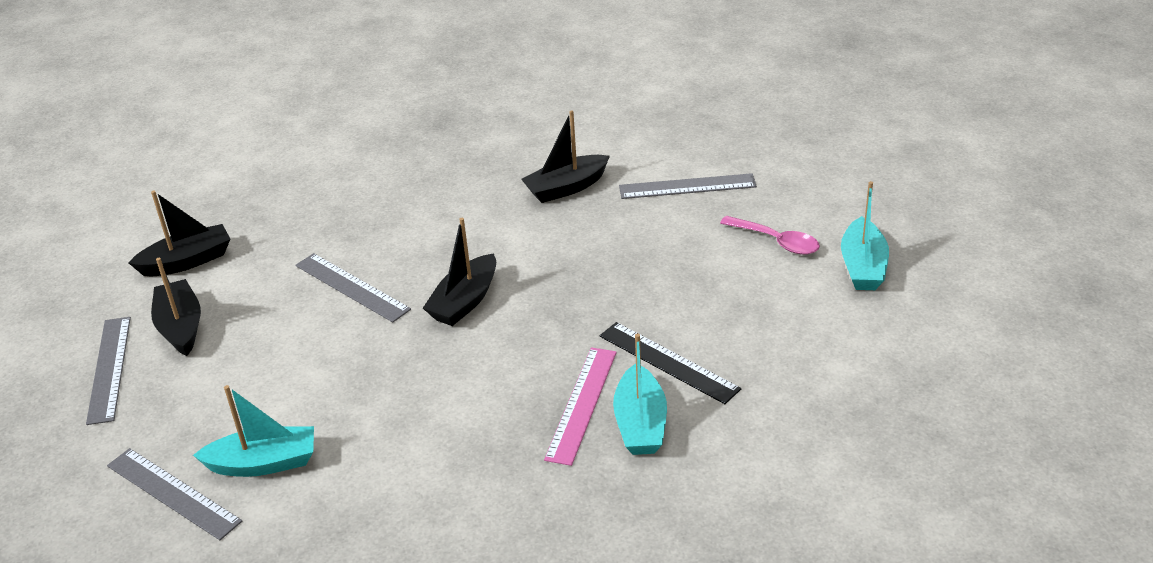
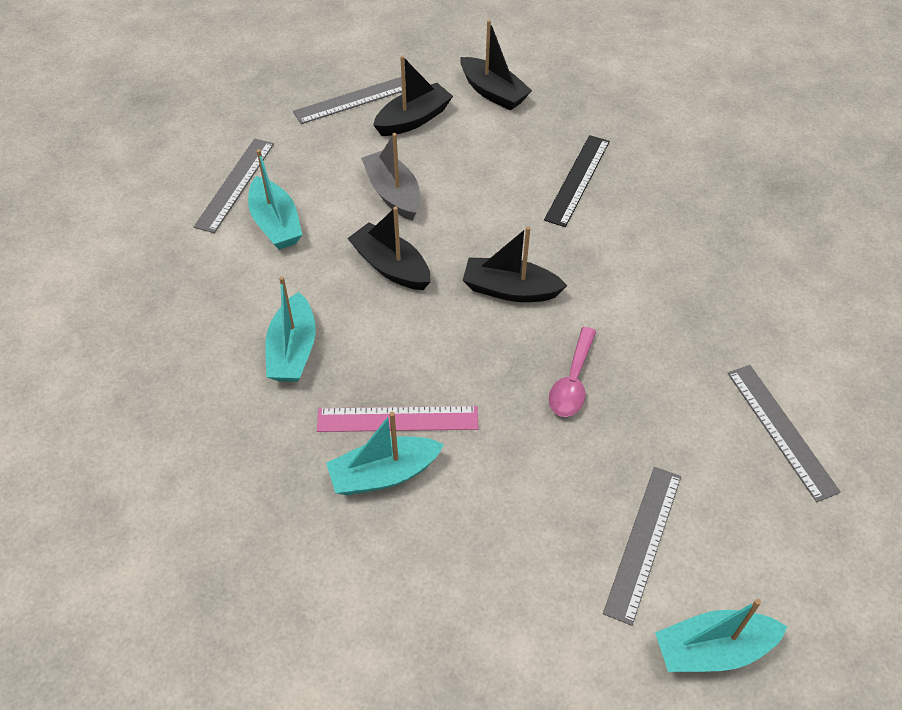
camera: 70 degrees right, 15 degrees up
grey ruler [296,253,411,322] -> grey ruler moved to [603,467,681,626]
black boat [521,110,610,203] -> black boat moved to [347,206,431,290]
black ruler [600,322,741,404] -> black ruler moved to [544,135,610,227]
pink spoon [720,216,820,255] -> pink spoon moved to [549,327,597,417]
none -> turquoise boat [265,276,316,382]
none -> grey boat [361,133,420,221]

